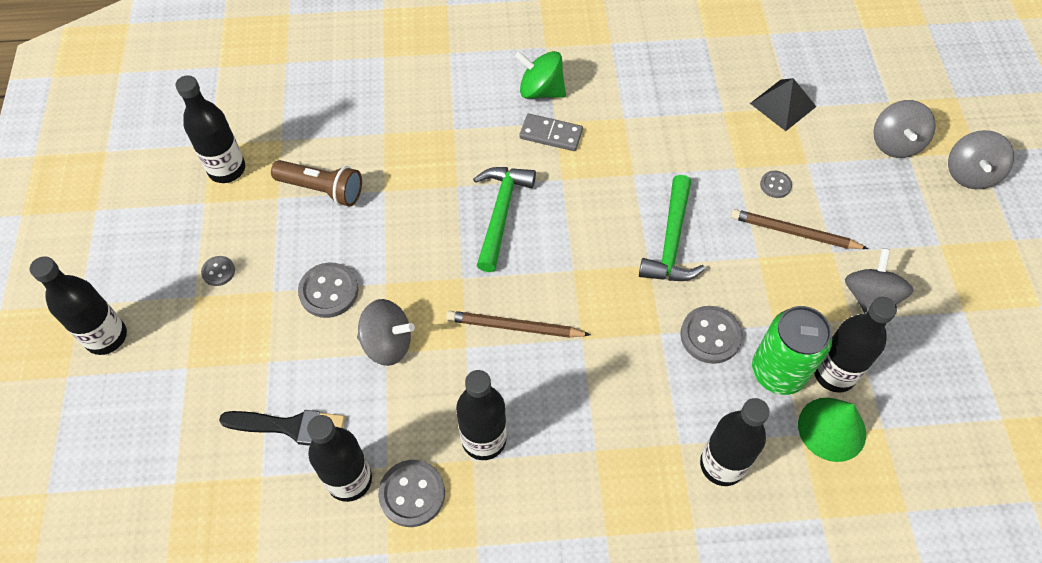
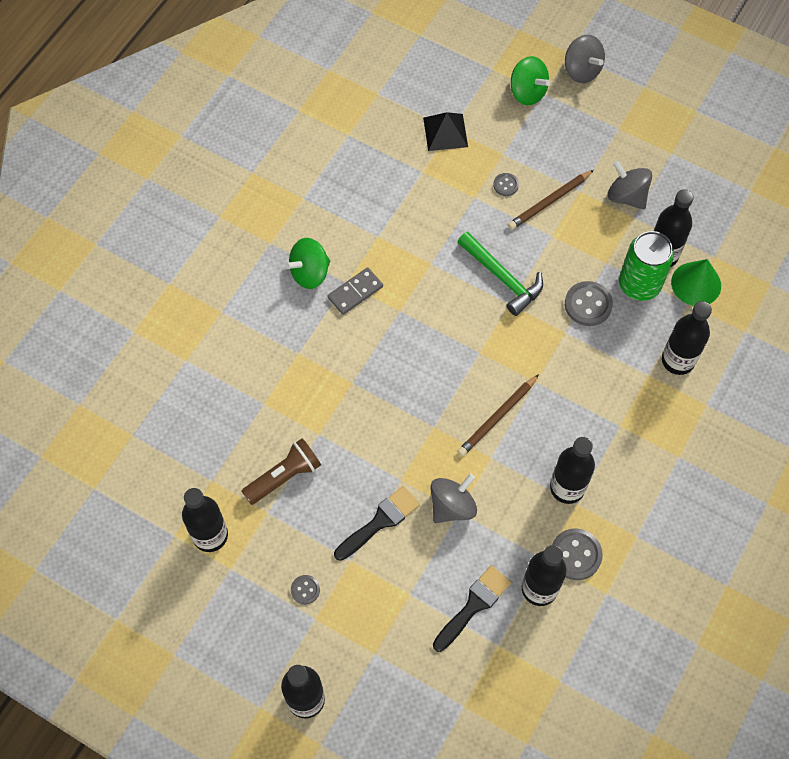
camera: 55 degrees left, 5 degrees up
grey button [298,262,358,318] -> black brush [334,486,420,561]
green hammer [473,167,536,272] -> none
grey spinning top [873,100,936,158] -> green spinning top [511,56,550,105]

